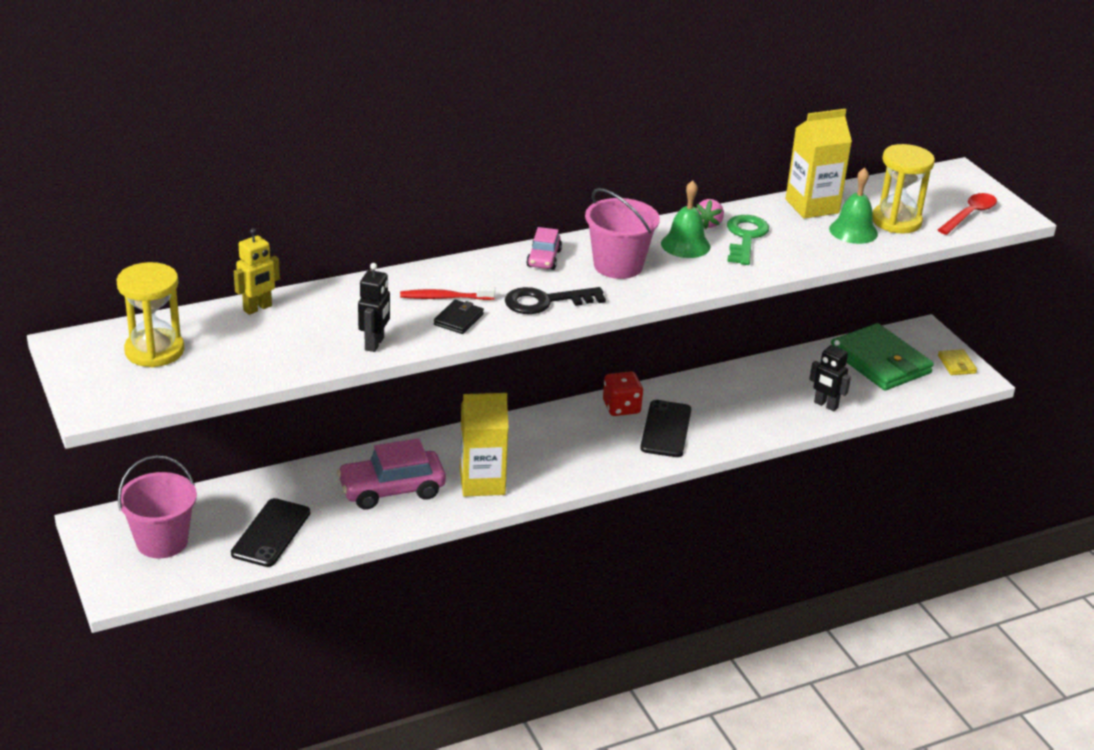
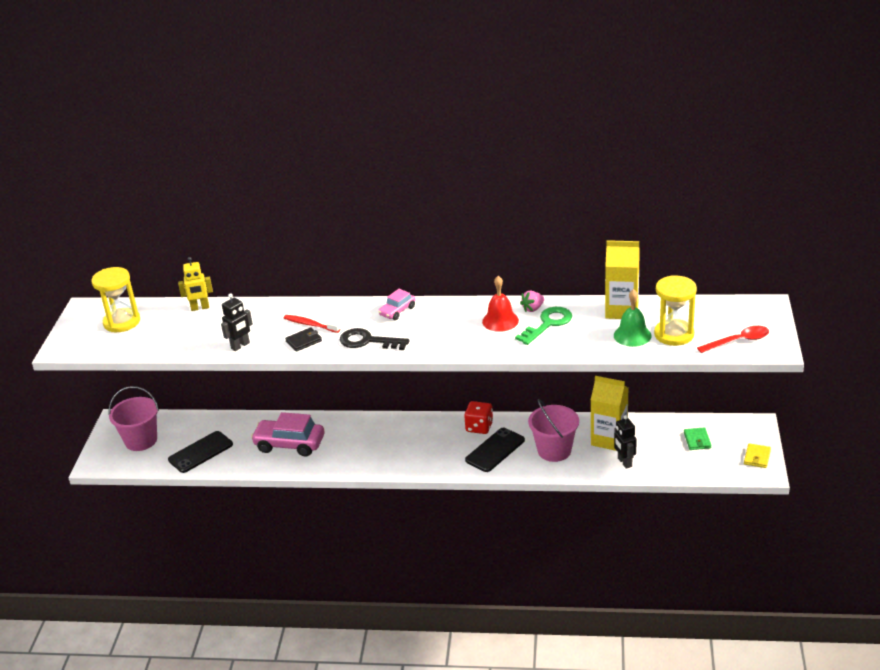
camera: 35 degrees right, 0 degrees up
yellow carton [460,393,509,497] -> yellow carton moved to [591,376,628,451]
pink bucket [585,188,660,279] -> pink bucket moved to [528,399,579,462]
green bell [661,180,710,258] -> red bell [482,276,519,332]
green wallet [831,323,934,391] -> green wallet [684,427,712,450], size x0.43

